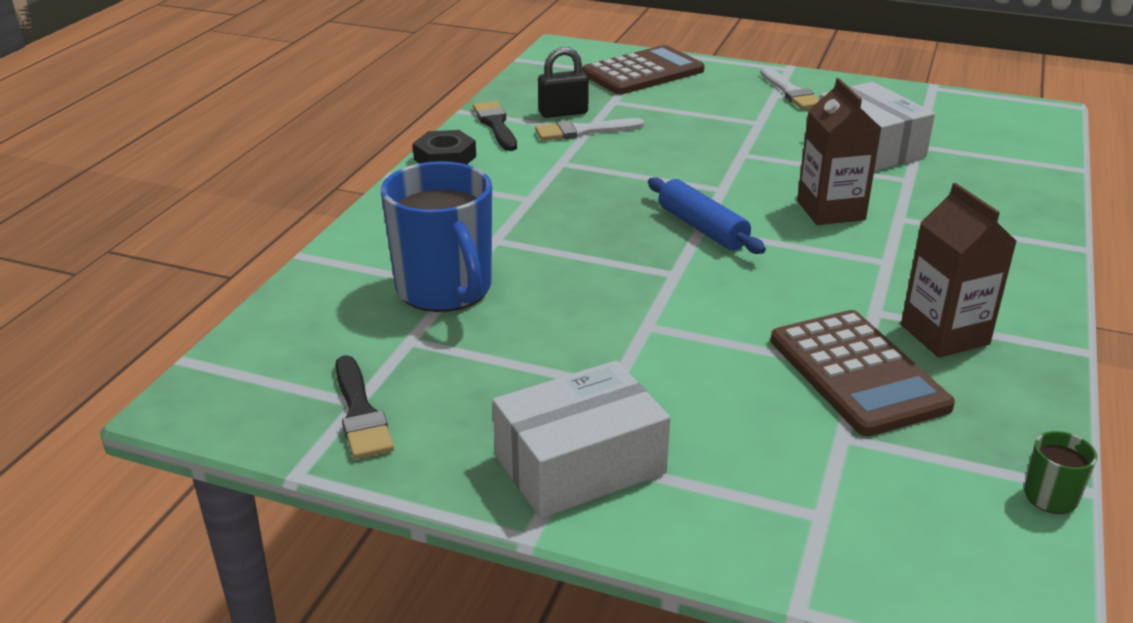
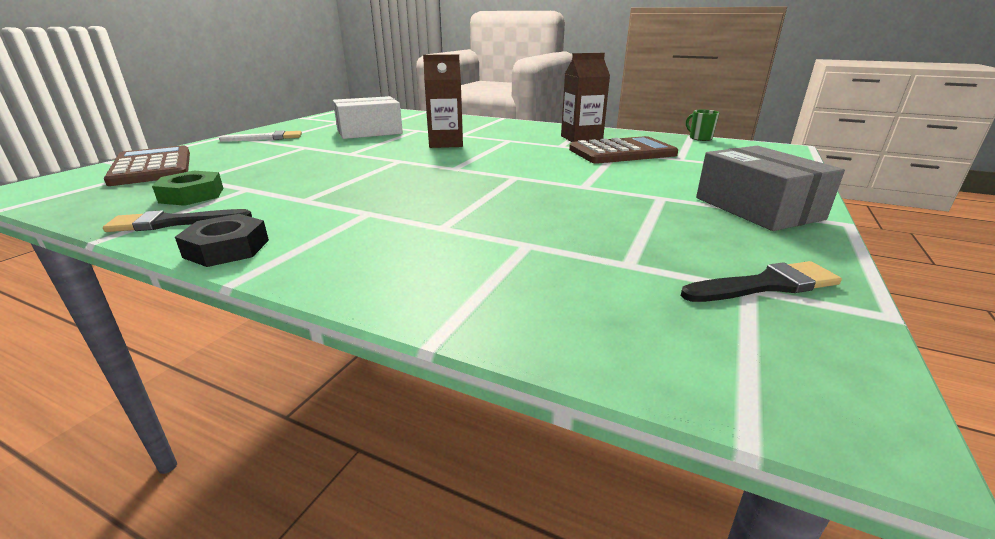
camera: 85 degrees left, 5 degrees down
blue mug [381,161,492,312] -> none
white box [492,360,670,518] -> grey box [696,146,845,231]
white brush [535,118,644,141] -> none
black padlock [538,47,589,118] -> green nut [152,171,223,206]
blue rolling pin [648,177,766,254] -> none

